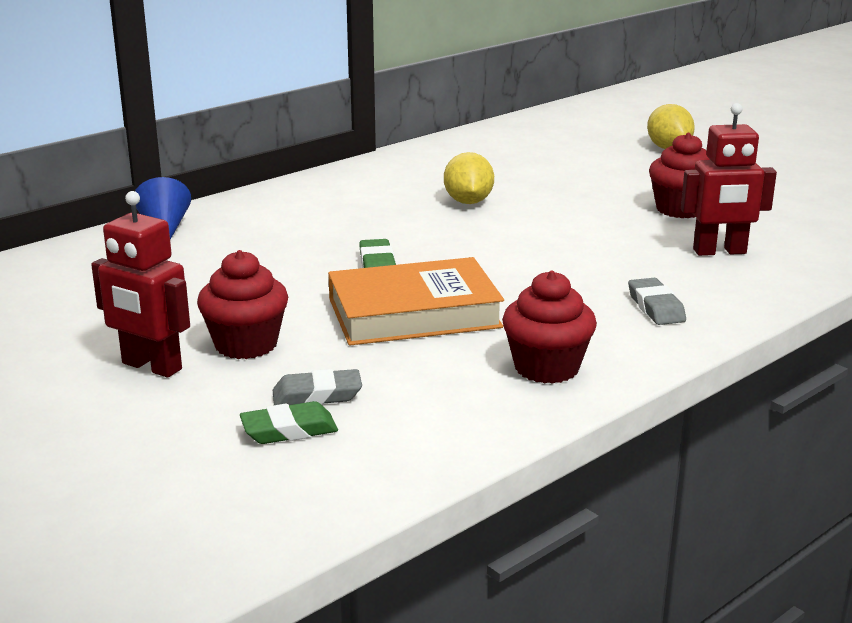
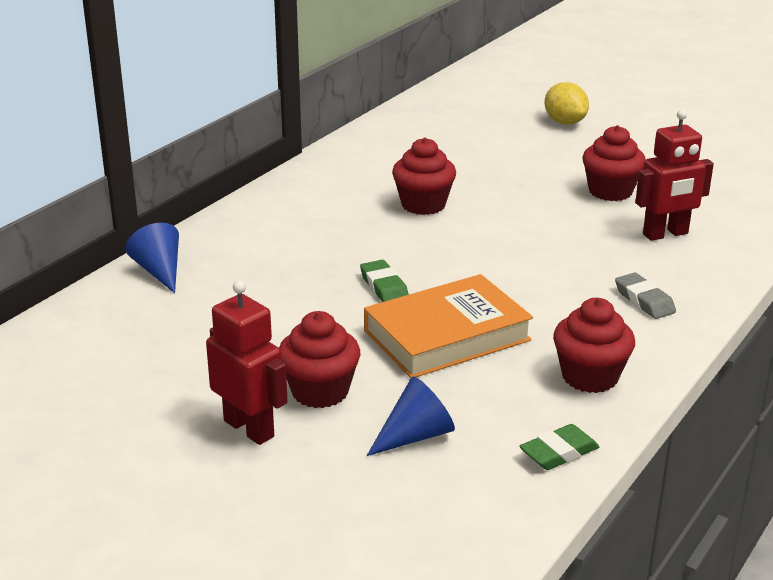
camera: 15 degrees left, 5 degrees up
red robot [91,191,190,378] -> red robot turned 150 degrees counterclockwise [206,280,288,445]
green eraser [240,401,338,444] -> green eraser moved to [519,424,599,470]
grey eraser [273,369,362,405] -> blue cone [367,377,455,456]
yellow lemon [444,152,494,204] -> red cupcake [392,138,456,215]

